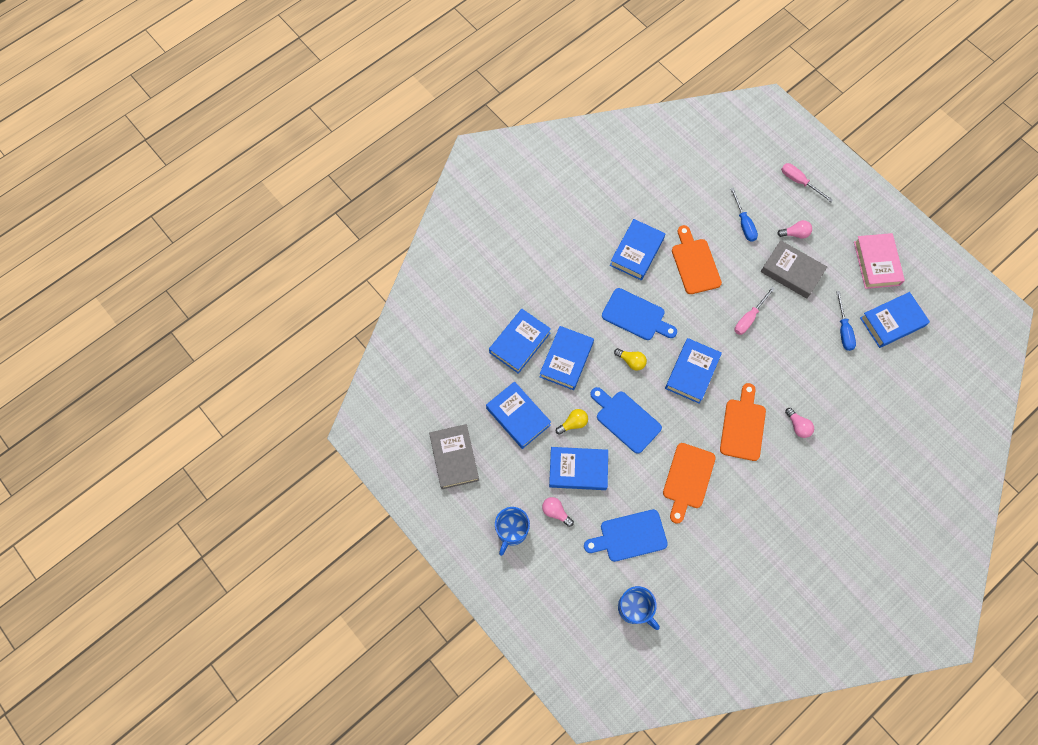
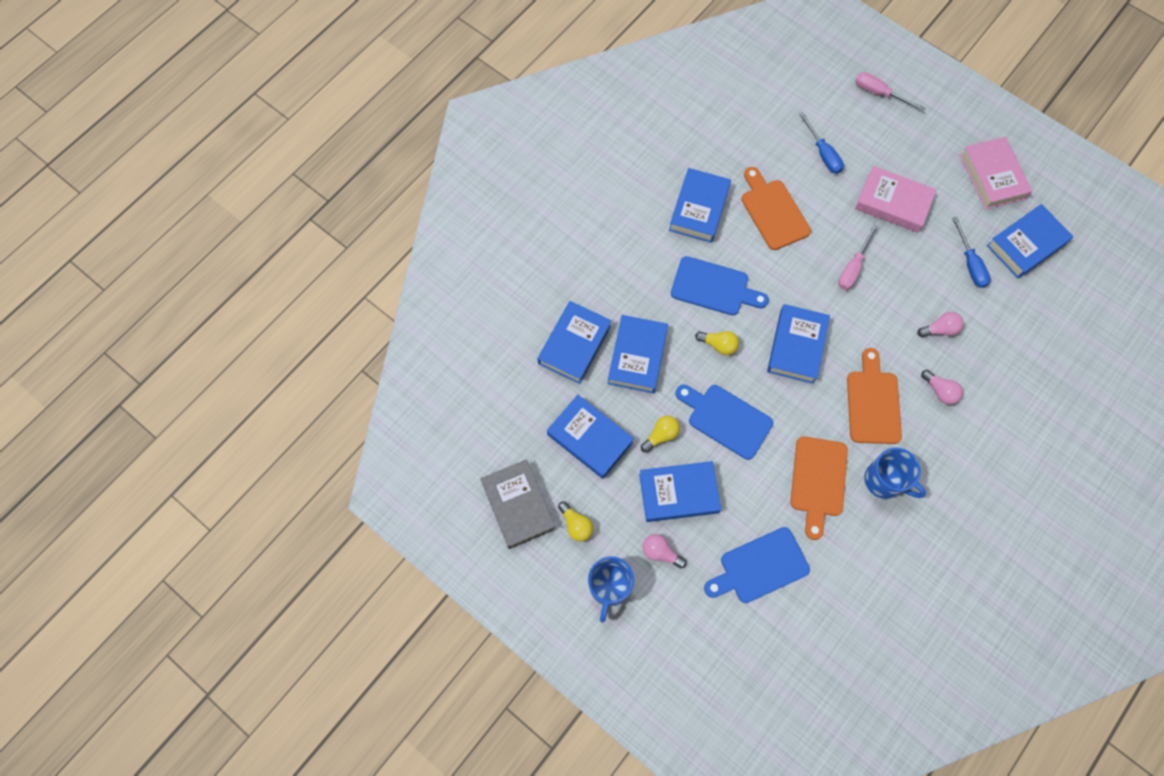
camera: 10 degrees left, 0 degrees up
blue mug [618,586,660,630] -> blue mug moved to [864,447,926,499]
grey book [761,240,827,299] -> pink book [855,166,936,233]
pink light bulb [777,220,812,239] -> pink light bulb moved to [918,312,964,337]
none -> yellow light bulb [558,501,593,542]

